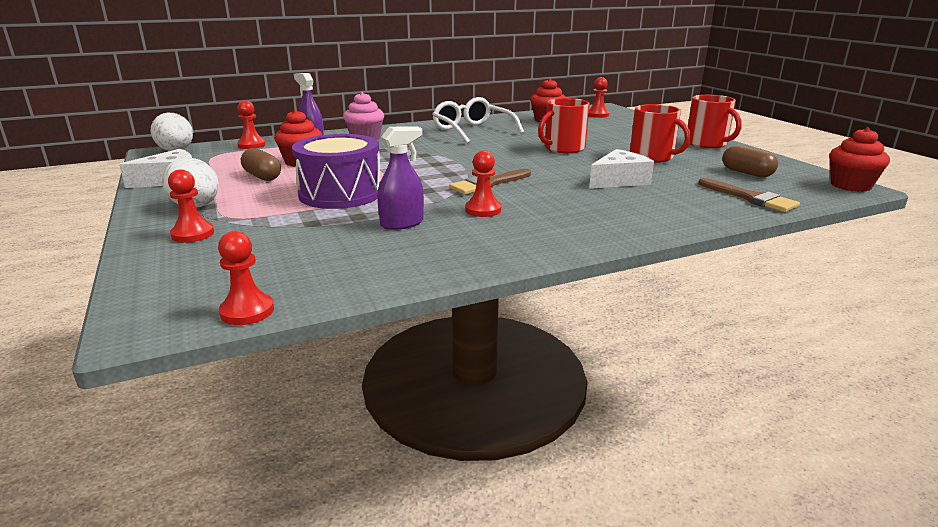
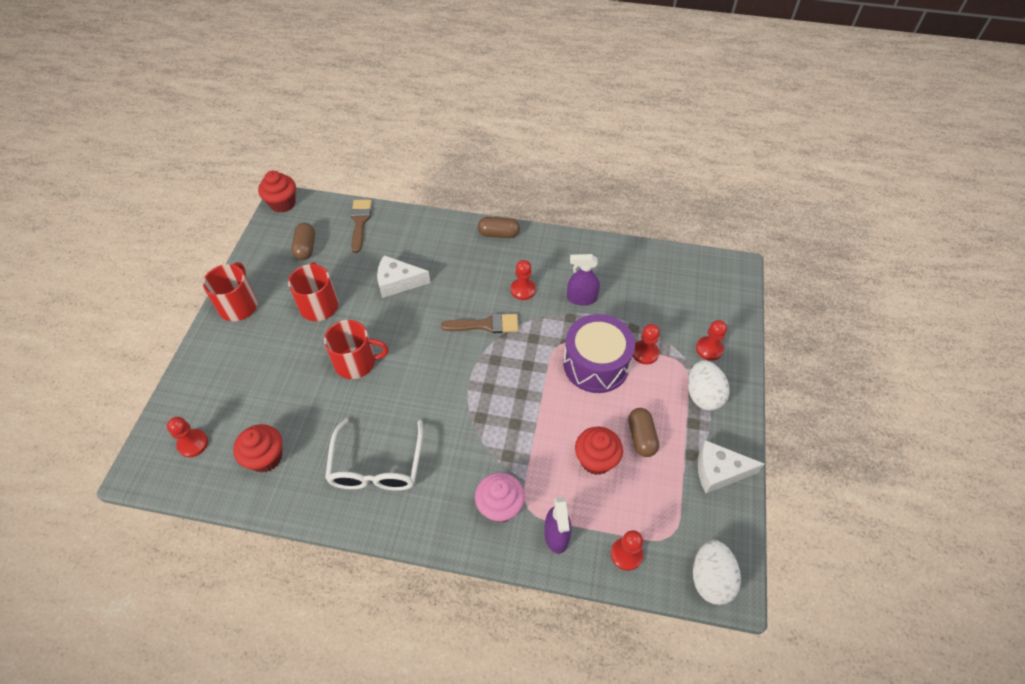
camera: 145 degrees left, 30 degrees up
red pawn [218,231,274,325] -> red pawn moved to [633,324,660,364]
none -> brown capsule [478,217,520,238]

